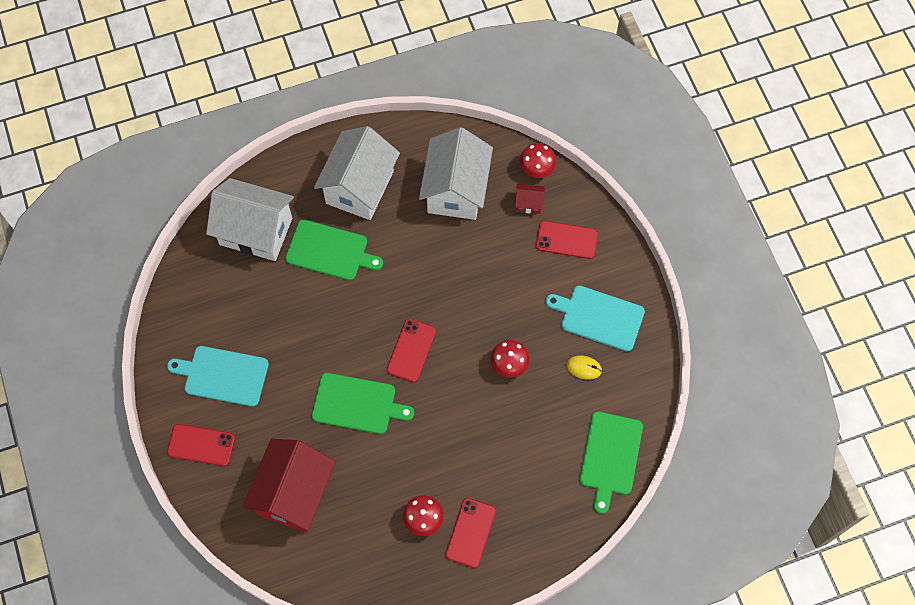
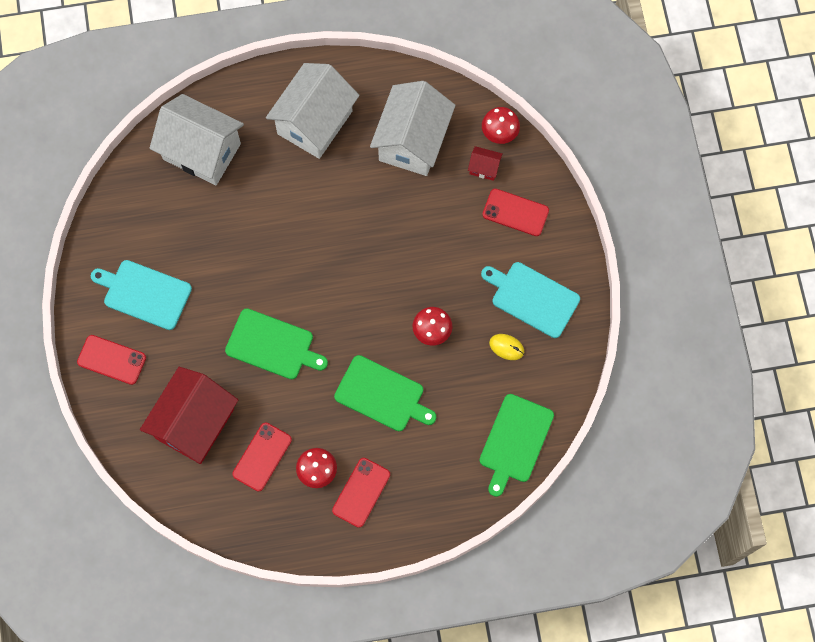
camera: 10 degrees right, 5 degrees up
green cutting board [285,220,383,280] -> green cutting board moved to [334,355,436,431]
red phone [387,319,436,382] -> red phone moved to [232,422,292,491]

